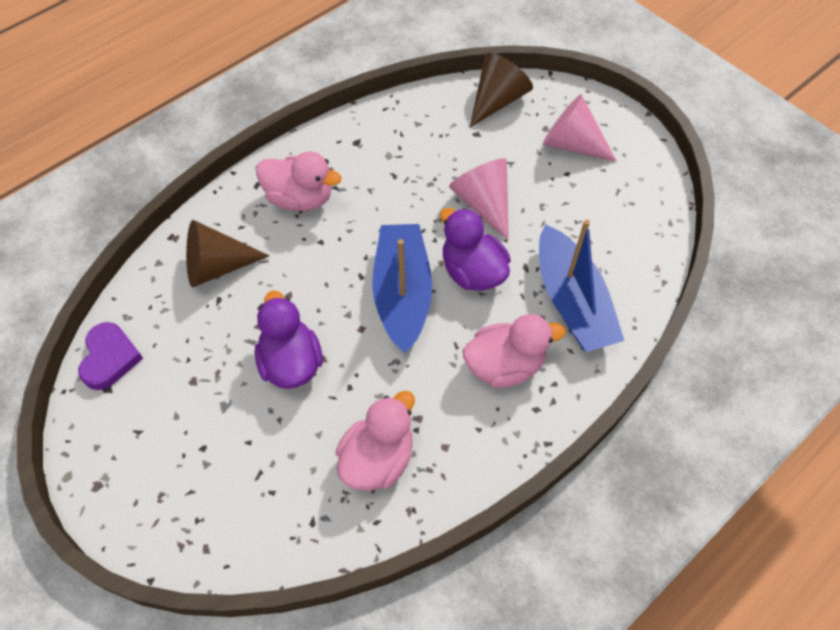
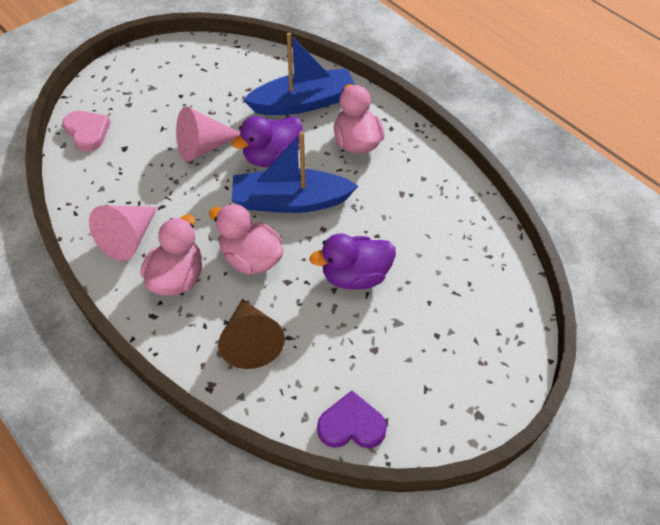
camera: 90 degrees left, 5 degrees down
pink duck [335,391,415,491] -> pink duck moved to [209,204,284,275]
brown cone [470,53,533,127] -> pink heart [63,111,111,152]
pink cone [543,94,617,162] -> pink cone moved to [89,205,157,261]

